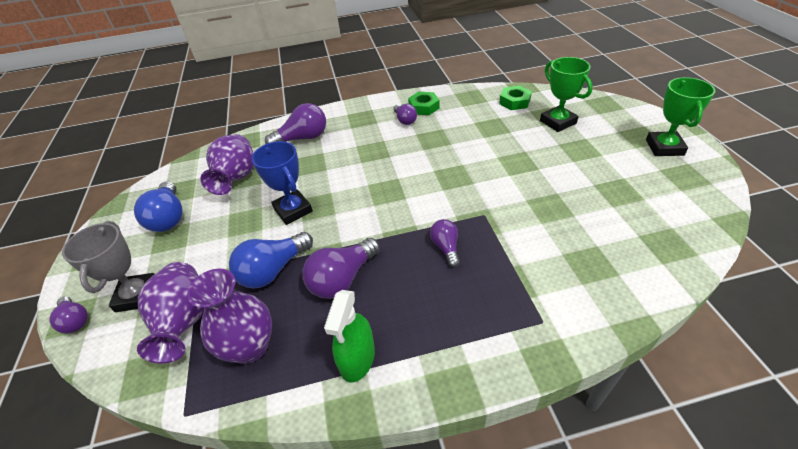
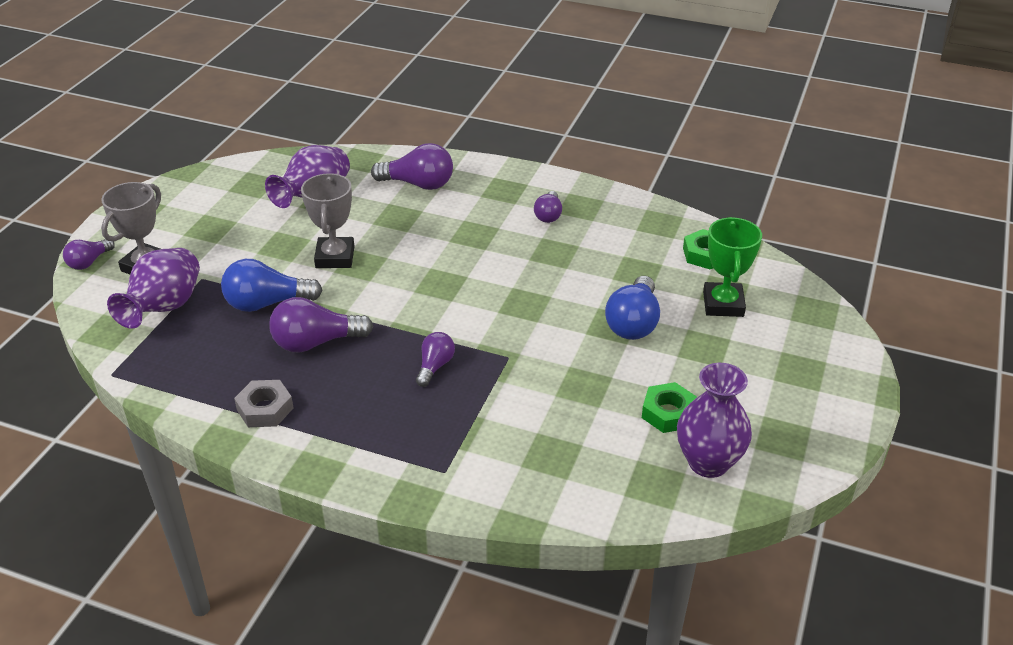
camera: 30 degrees right, 5 degrees down
purple light bulb [49,296,88,334] -> purple light bulb turned 45 degrees clockwise [63,239,115,270]
blue light bulb [134,181,183,232] -> blue light bulb moved to [605,276,660,340]
purple vase [187,269,272,364] -> purple vase moved to [677,363,752,478]
blue trophy [252,141,313,225] -> grey trophy [301,173,354,268]
green spray bottle [324,290,375,382] -> grey nut [234,380,294,427]
green nut [408,92,440,115] -> green nut moved to [642,382,697,433]
green trophy [646,77,715,156] -> none

